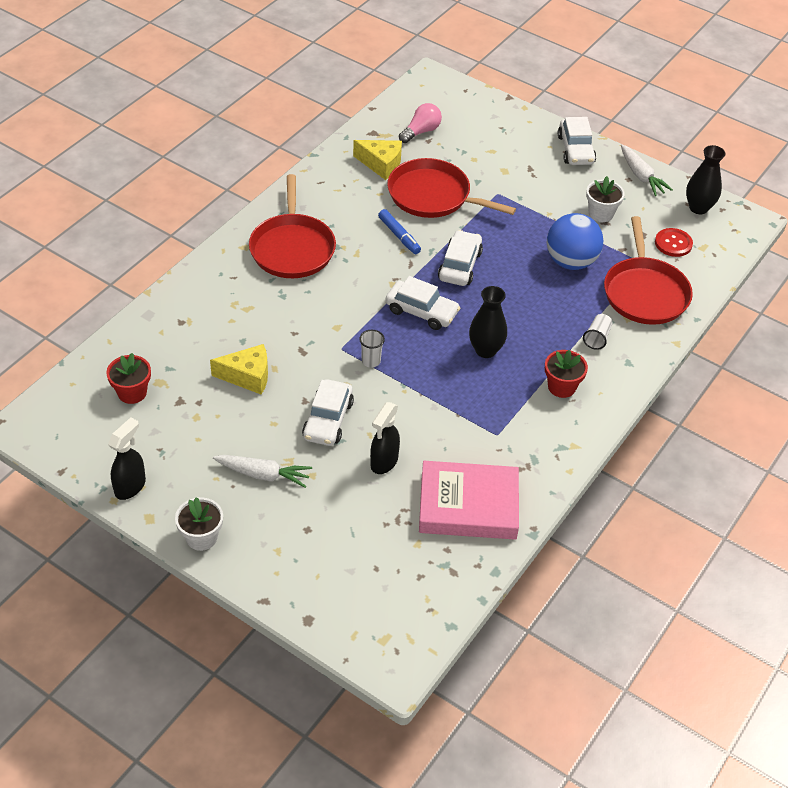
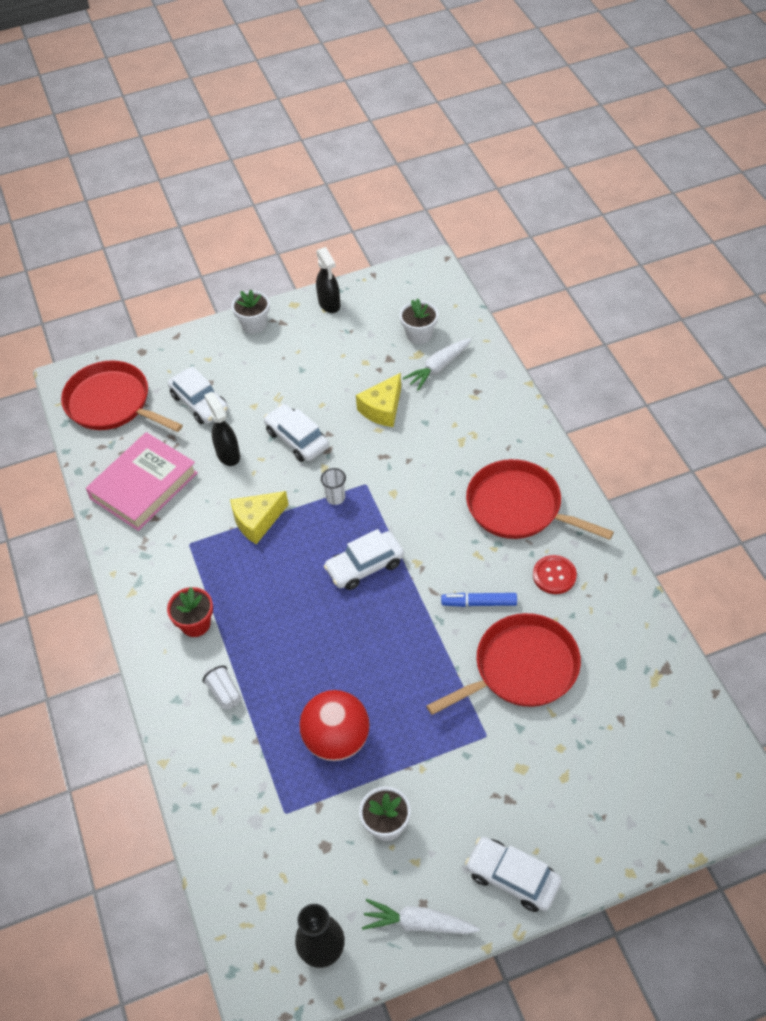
camera: 130 degrees right, 5 degrees up
red flower pot [106,353,151,404] -> white flower pot [400,298,438,344]
white carrot [213,455,312,488] -> white carrot moved to [402,338,472,391]
yellow cheese [353,140,402,180] -> yellow cheese moved to [230,491,289,544]
pink light bulb [399,103,442,143] -> none
white car [438,230,483,286] -> white car moved to [168,366,228,424]
black vase [469,286,507,358] -> none
blue ball [547,213,604,270] -> red ball [299,690,370,761]
red pan [604,216,693,325] -> red pan moved to [61,360,183,432]
red button [655,228,693,257] -> red button moved to [533,555,577,594]

